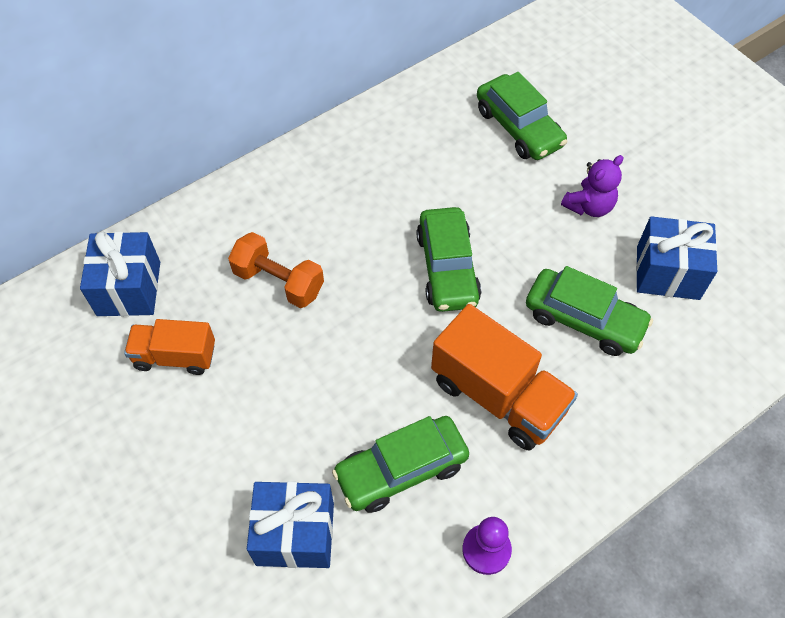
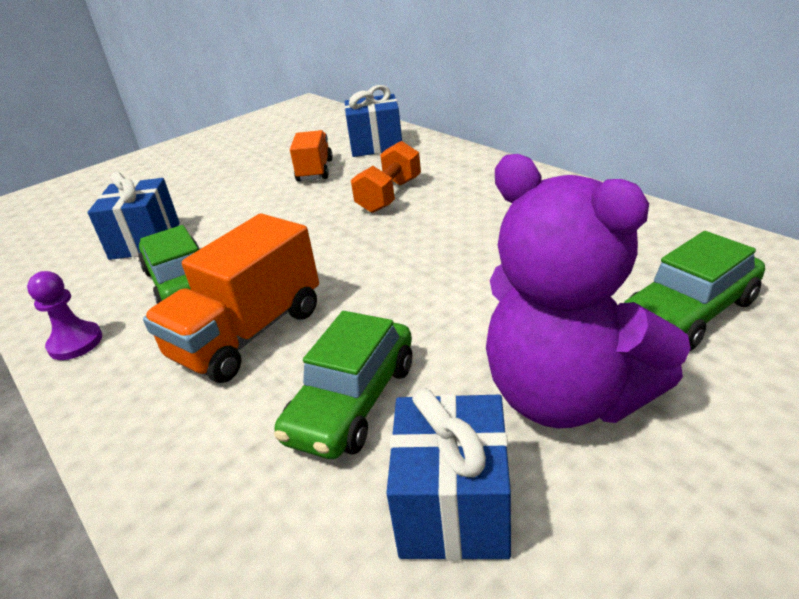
camera: 90 degrees right, 25 degrees down
green car [416,207,481,312] -> none
purple teddy bear [561,155,623,217] -> purple teddy bear [486,154,691,428], size x2.11

